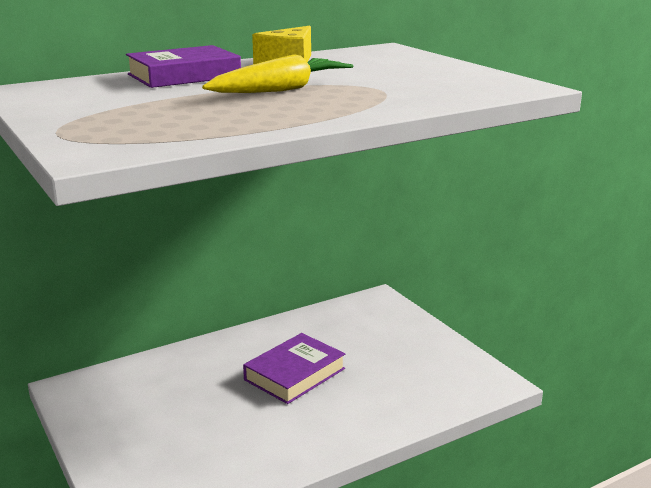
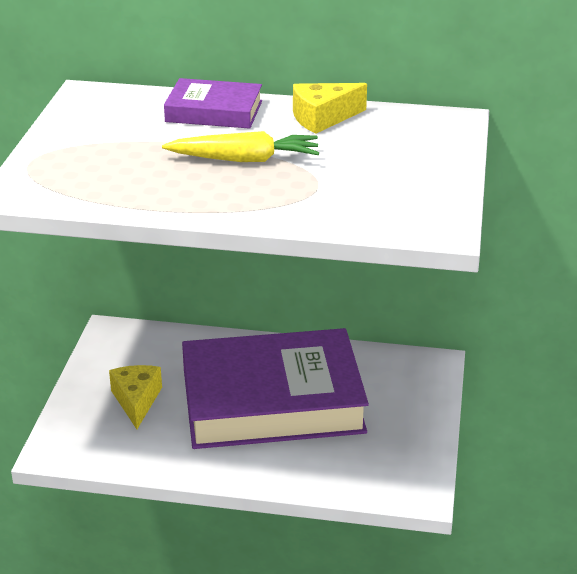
camera: 40 degrees right, 10 degrees up
purple book [243,333,345,404] -> purple book [182,328,369,449], size x2.13
none -> yellow cheese [109,365,162,429]

